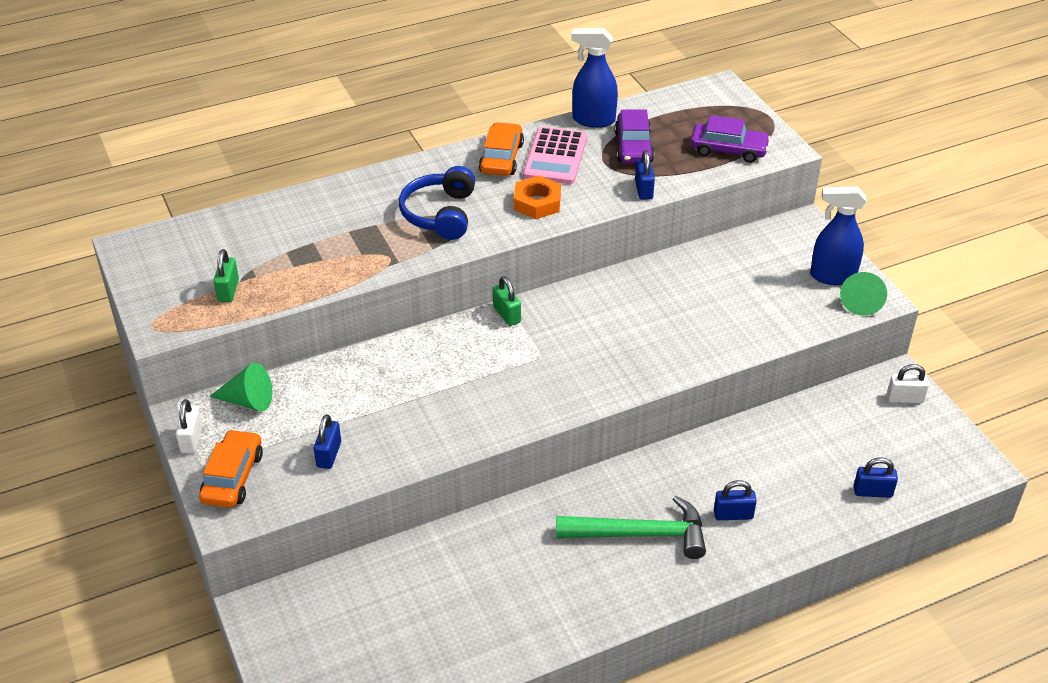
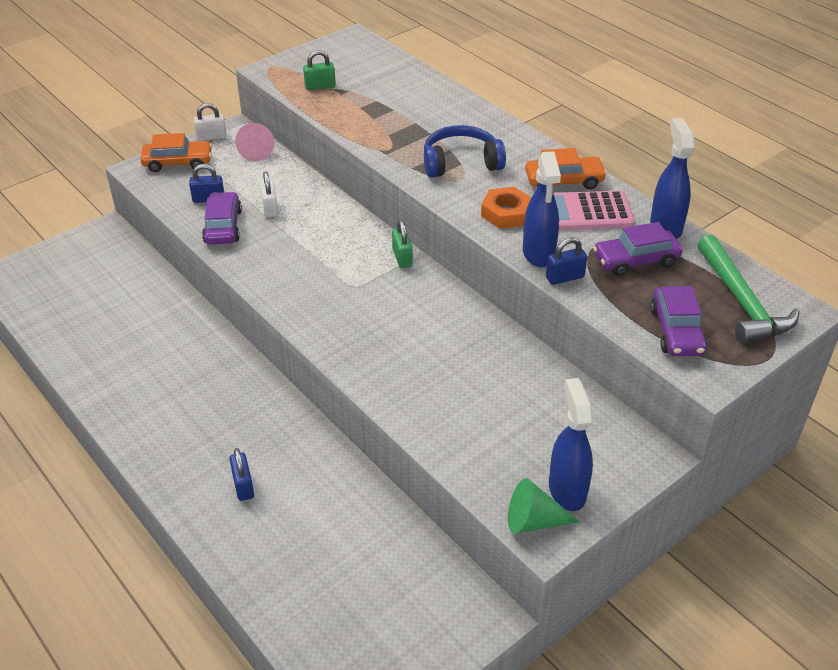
camera: 75 degrees right, 0 degrees up
green cone [209,363,272,411] -> pink cone [235,123,274,161]
green padlock [493,276,521,326] -> green padlock turned 60 degrees counterclockwise [392,220,413,268]
green hammer [556,496,706,559] -> green hammer moved to [697,235,800,344]
blue padlock [854,457,898,498] -> none
white padlock [887,364,929,403] -> white padlock moved to [260,171,278,217]
none -> purple car [202,192,242,245]
none -> blue spray bottle [523,151,561,267]

